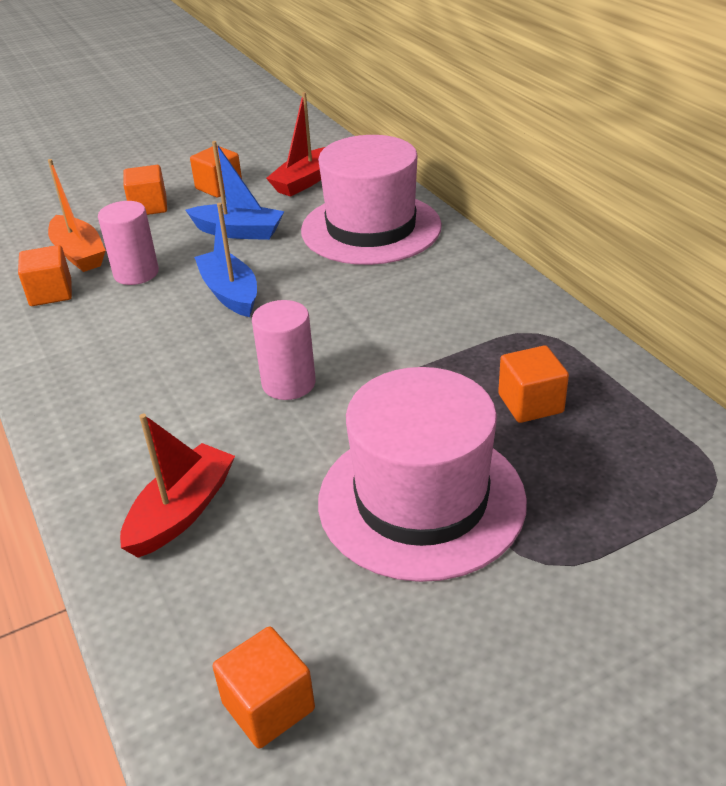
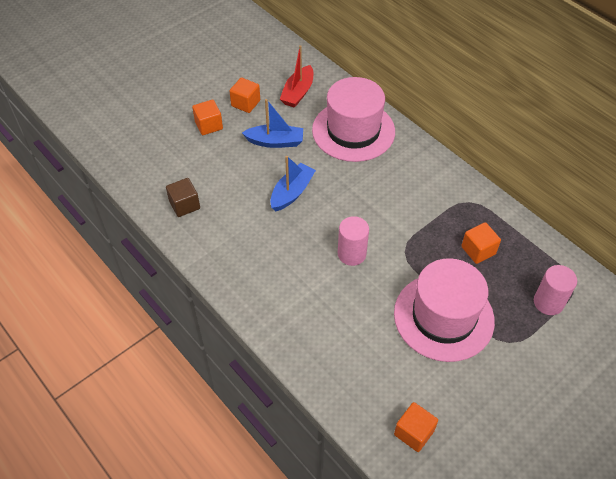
camera: 15 degrees left, 15 degrees up
orange cube [18,245,72,306] -> brown cube [166,178,200,217]
orange boat [48,159,106,272] -> none
pink cylinder [98,201,159,285] -> pink cylinder moved to [534,265,577,315]
red boat [120,414,235,557] -> none
blue boat [194,203,257,317] -> blue boat turned 75 degrees clockwise [270,156,316,211]

